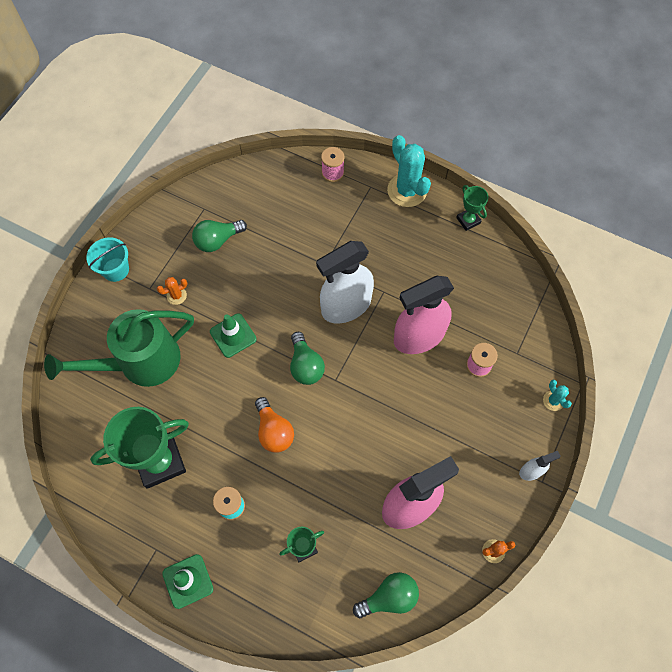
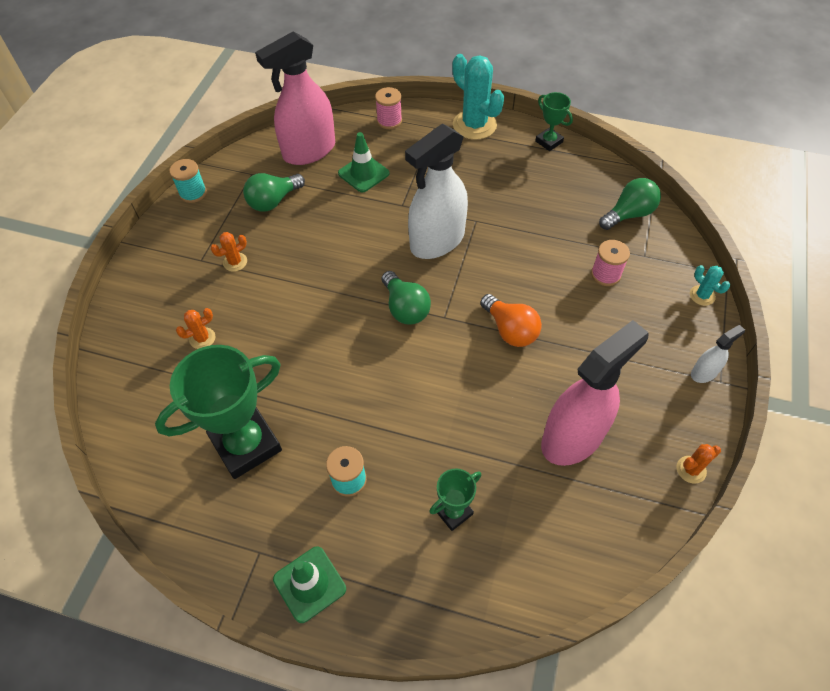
camera: 10 degrees left, 10 degrees down
green watering can [44,309,194,387] -> orange cactus [176,308,215,349]
turquoise bucket [86,237,129,282] -> none
green traffic cone [210,313,257,358] -> green traffic cone moved to [338,132,390,192]
orange light bulb [255,397,294,453] -> orange light bulb moved to [480,294,542,347]
green light bulb [353,572,419,618] -> green light bulb moved to [599,178,661,230]
pink spray bottle [394,276,454,354] -> pink spray bottle moved to [255,31,335,165]
none -> turquoise spool [169,159,207,203]

